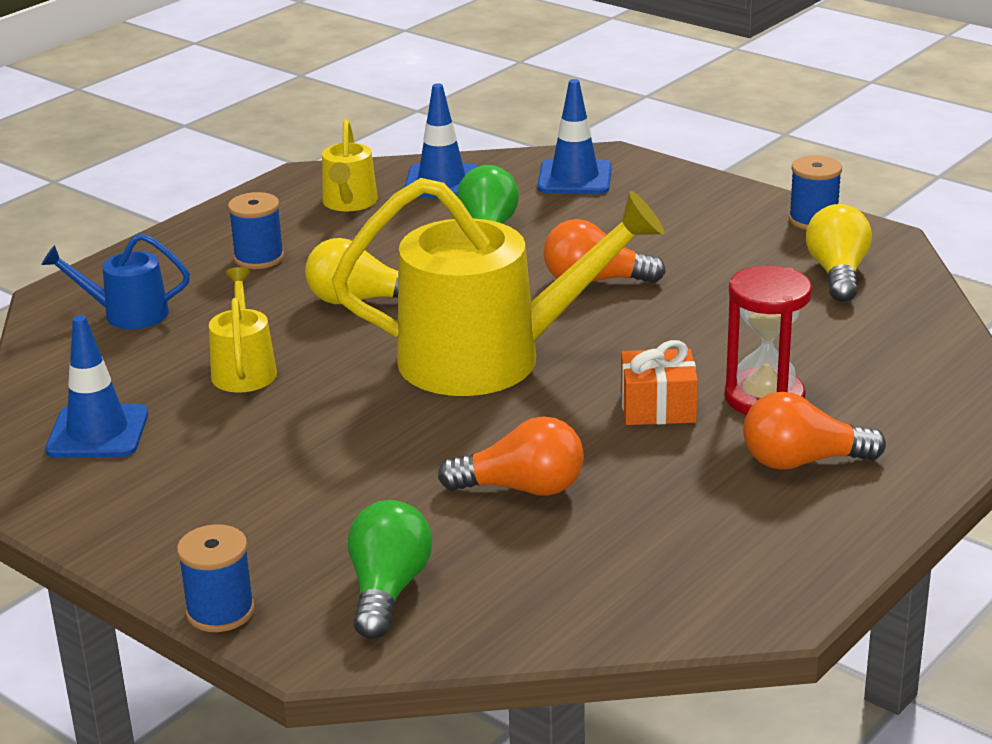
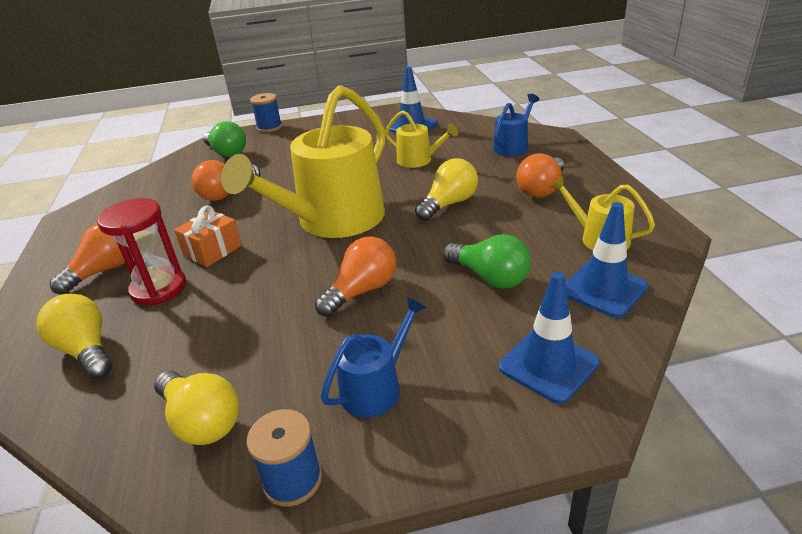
camera: 130 degrees right, 5 degrees up
blue spool [228,192,284,269] -> orange light bulb [517,153,564,198]
none -> yellow light bulb [37,294,112,379]
none -> blue watering can [321,297,427,418]

